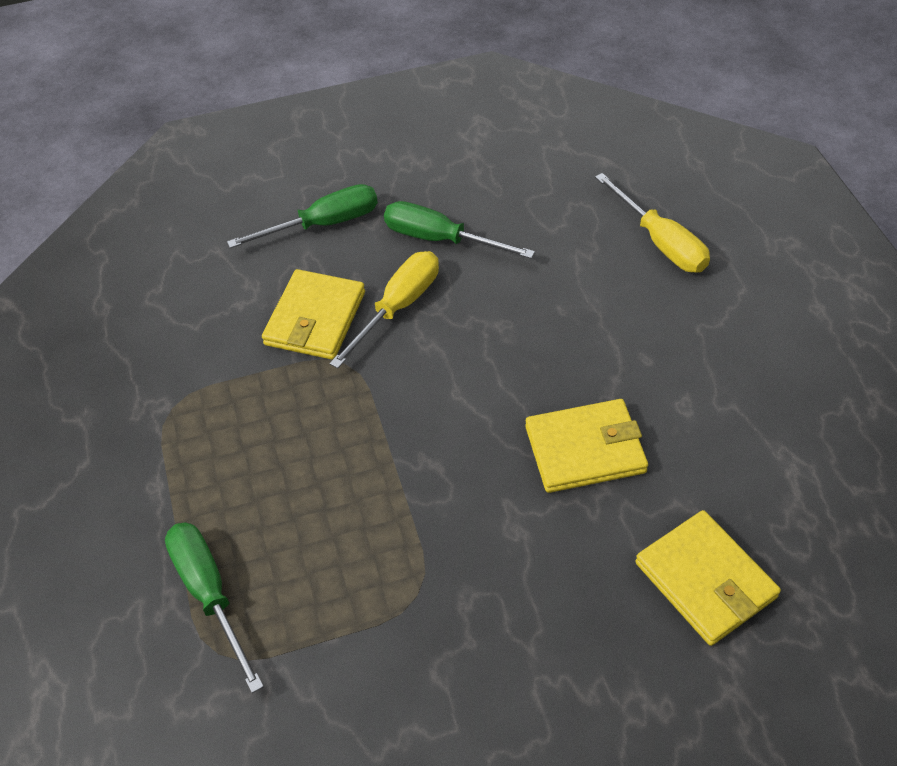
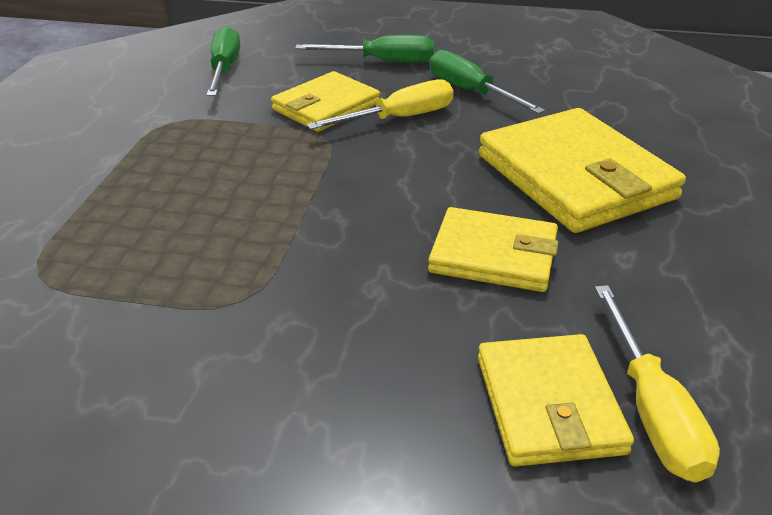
camera: 25 degrees right, 15 degrees down
green screwdriver [165,522,264,693] -> green screwdriver moved to [207,26,240,96]
yellow screwdriver [595,173,710,273] -> yellow screwdriver moved to [595,285,720,483]
none -> yellow wallet [479,108,686,233]

